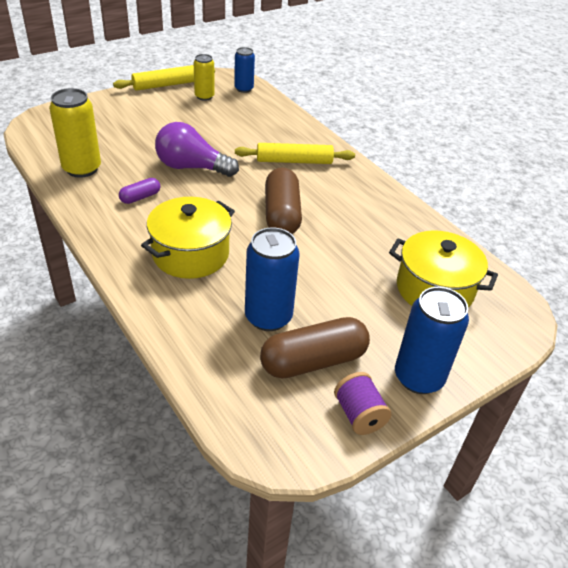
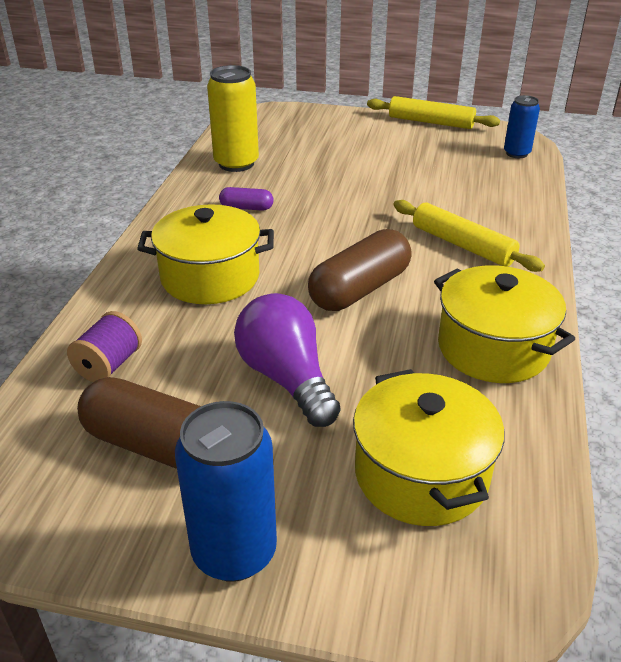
camera: 50 degrees right, 5 degrees down
purple light bulb [155,122,239,177] -> purple light bulb moved to [234,293,341,427]
yellow can [194,54,215,101] -> none
blue can [245,227,299,331] -> none
purple spool [334,372,392,435] -> purple spool moved to [67,311,142,382]
none -> yellow pot [434,265,575,383]

